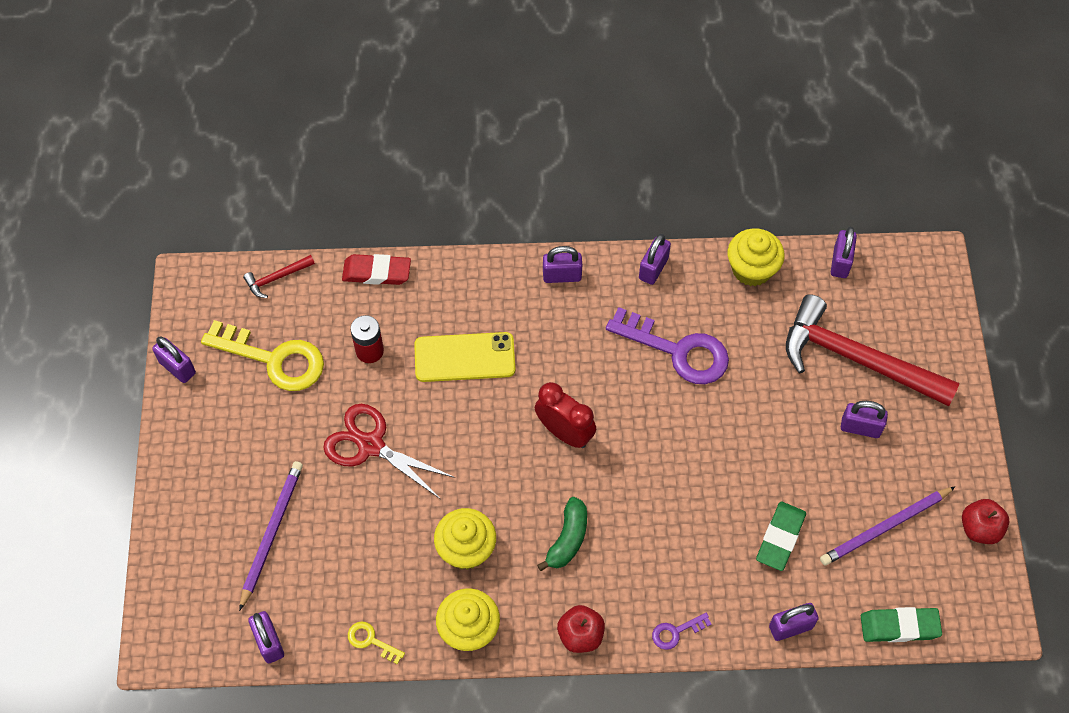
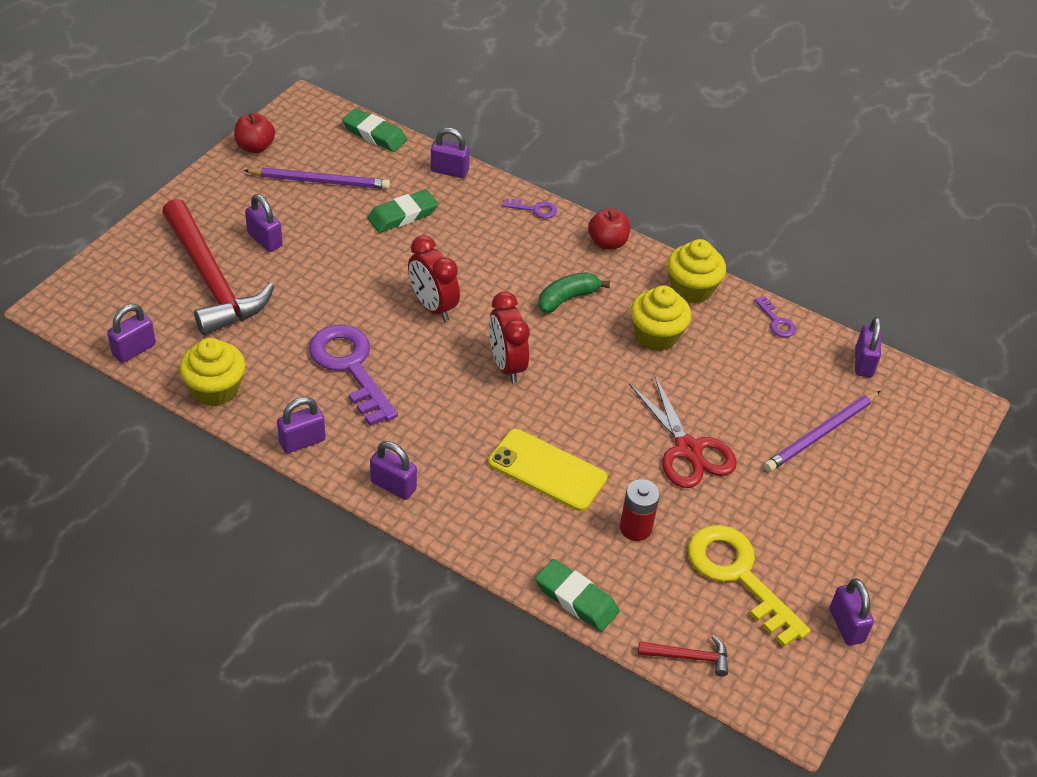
camera: 150 degrees left, 15 degrees down
red eraser [342,254,411,285] -> green eraser [535,559,619,632]
yellow key [348,621,405,665] -> purple key [754,296,796,337]
none -> red clock [408,235,460,321]

